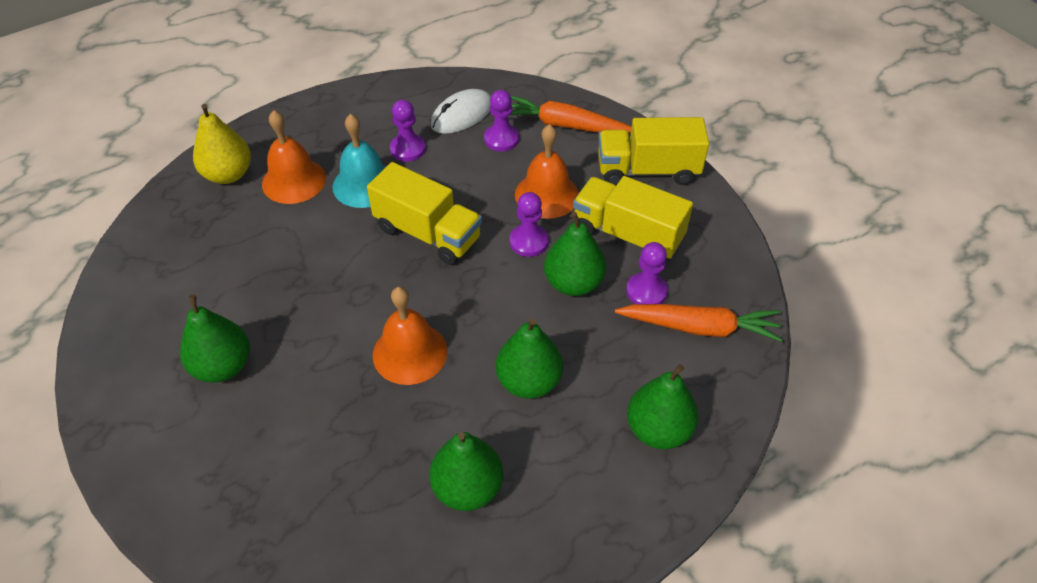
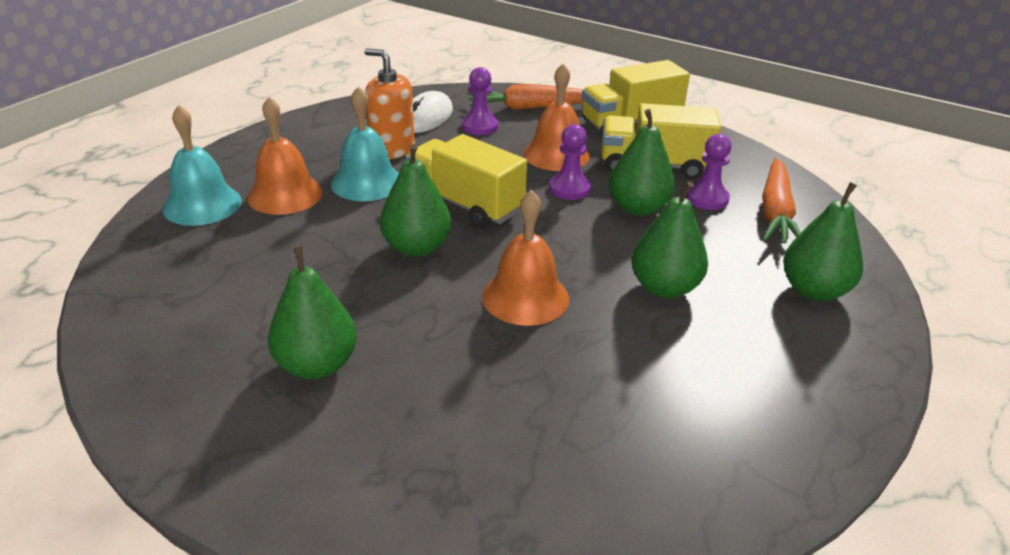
camera: 25 degrees left, 15 degrees down
yellow pear [193,104,251,184] -> turquoise bell [163,105,242,226]
yellow truck [367,162,482,265] -> yellow truck turned 150 degrees counterclockwise [405,134,527,228]
purple pawn [390,100,426,162] -> orange soap dispenser [364,48,415,159]
green pear [429,432,503,511] -> green pear moved to [380,144,451,257]
orange carrot [615,304,782,342] -> orange carrot turned 120 degrees clockwise [762,158,801,244]

